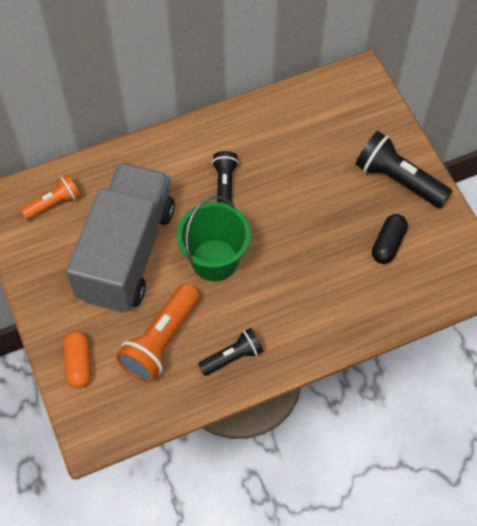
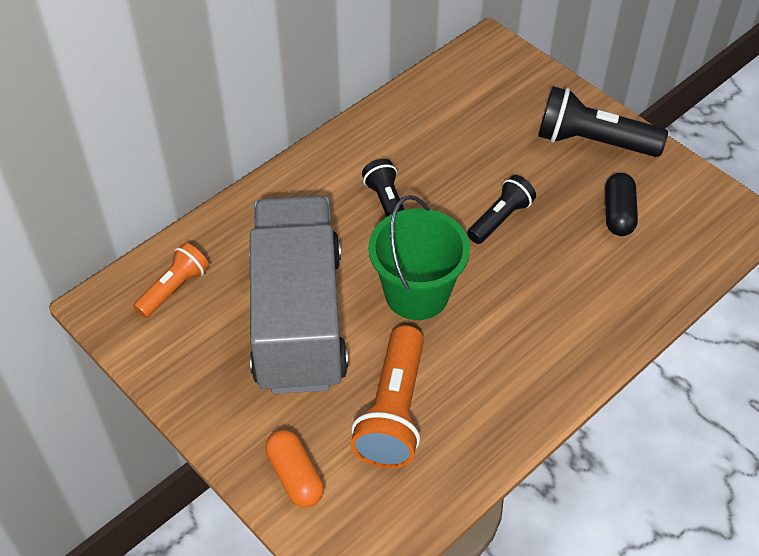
camera: 20 degrees left, 10 degrees down
black flashlight [198,328,263,376] -> black flashlight moved to [468,175,536,244]

